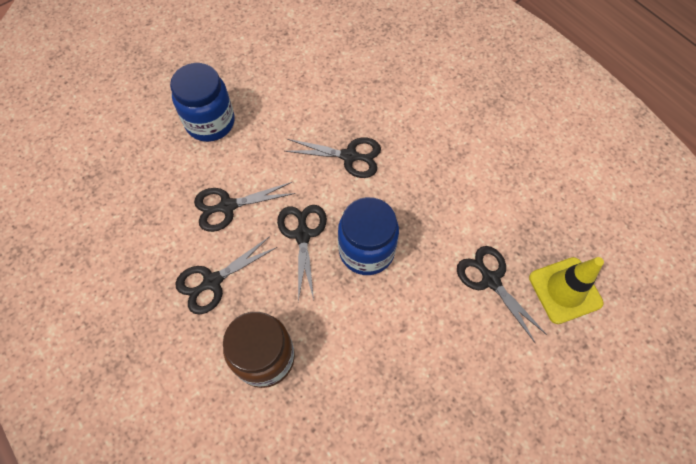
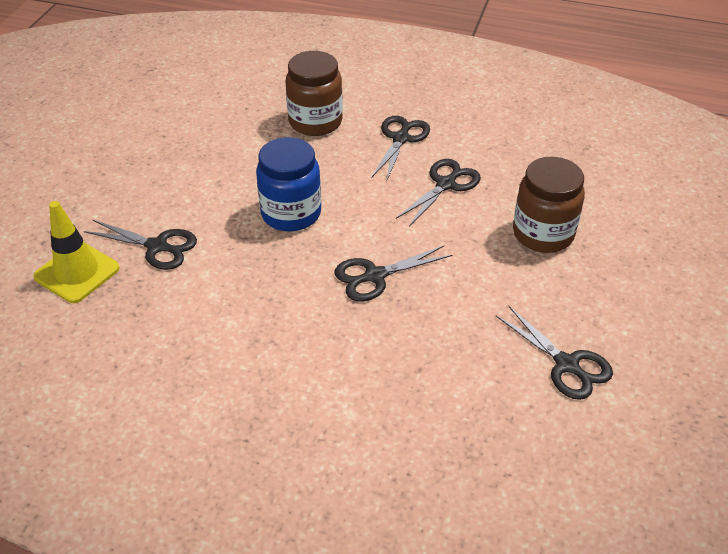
camera: 145 degrees right, 20 degrees down
blue jar [170,63,235,142] -> brown jar [513,157,585,253]
black scissors [277,205,327,302] -> black scissors moved to [496,306,613,400]

